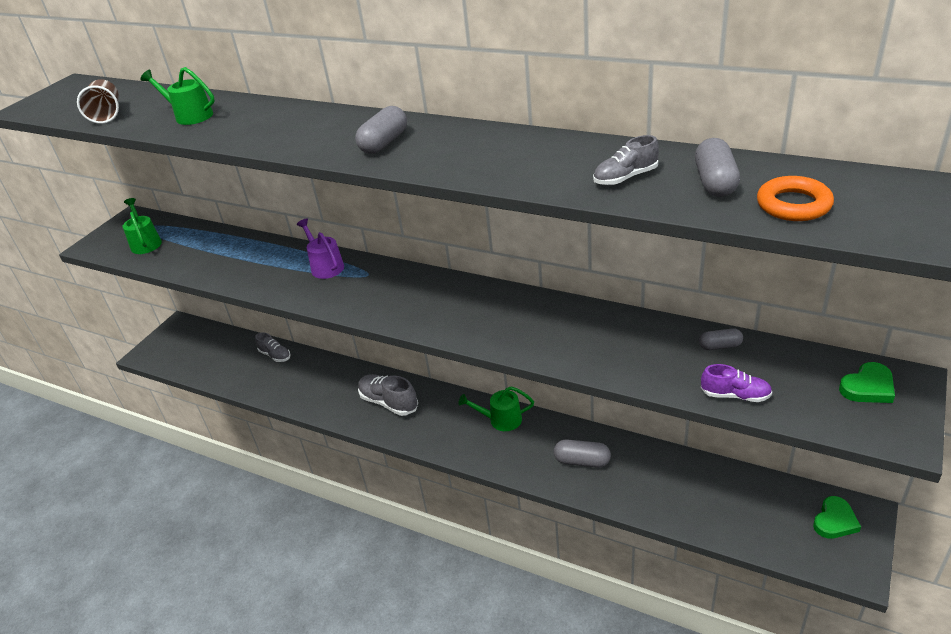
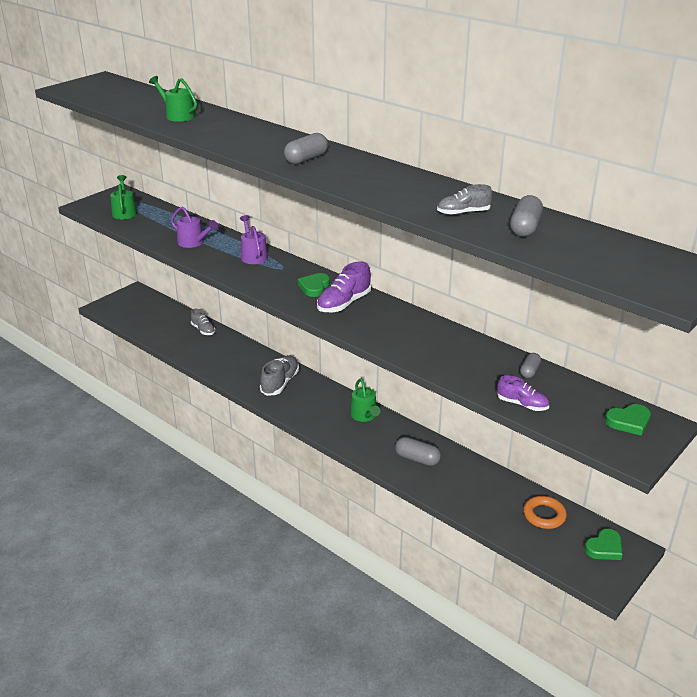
camera: 10 degrees right, 5 degrees down
brown cup [77,79,119,124] -> none
grey shoe [358,374,418,416] -> grey shoe turned 60 degrees clockwise [260,355,299,396]
green watering can [458,386,534,431] -> green watering can turned 120 degrees counterclockwise [350,378,380,422]
grey capsule [699,328,743,350] -> grey capsule turned 75 degrees counterclockwise [520,353,541,378]
orange ring [757,176,834,221] -> orange ring moved to [523,496,567,529]
none -> purple watering can [171,207,218,248]
none -> green heart [298,273,330,297]
none -> purple shoe [317,261,371,313]

